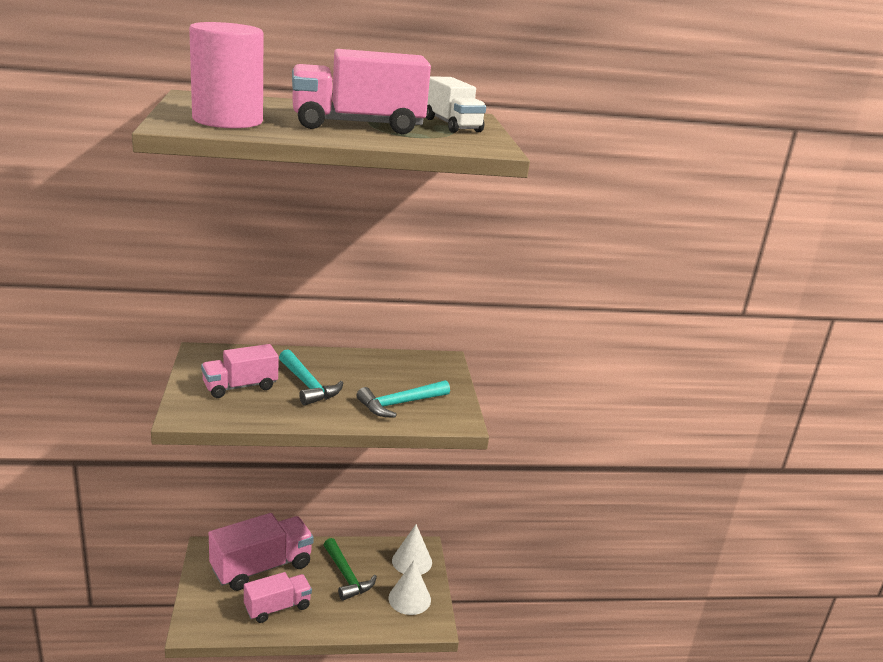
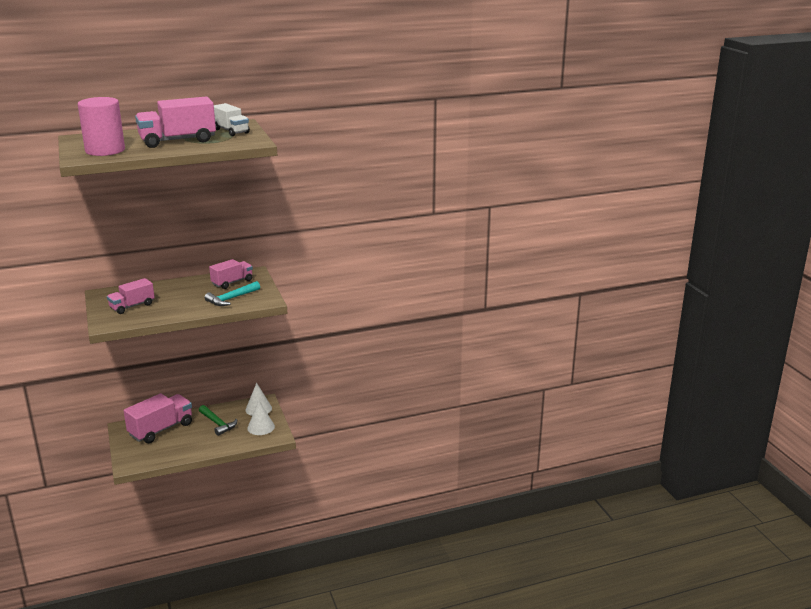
camera: 10 degrees left, 0 degrees up
pink truck [244,572,312,623] -> pink truck moved to [209,259,253,289]
turquoise hammer [279,349,343,405] -> none

